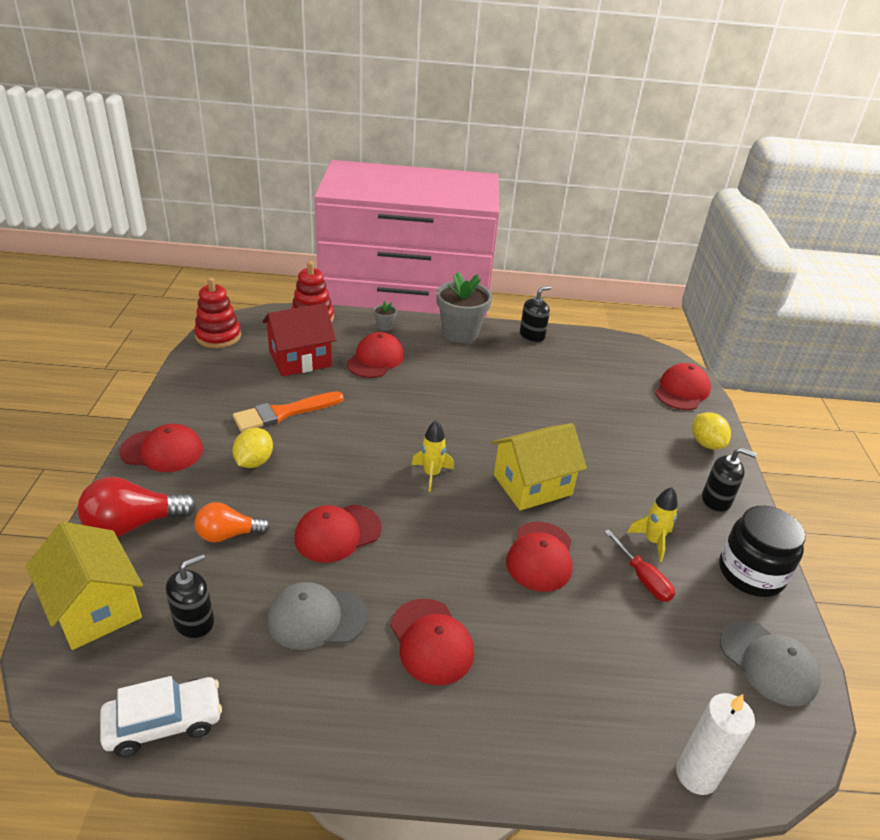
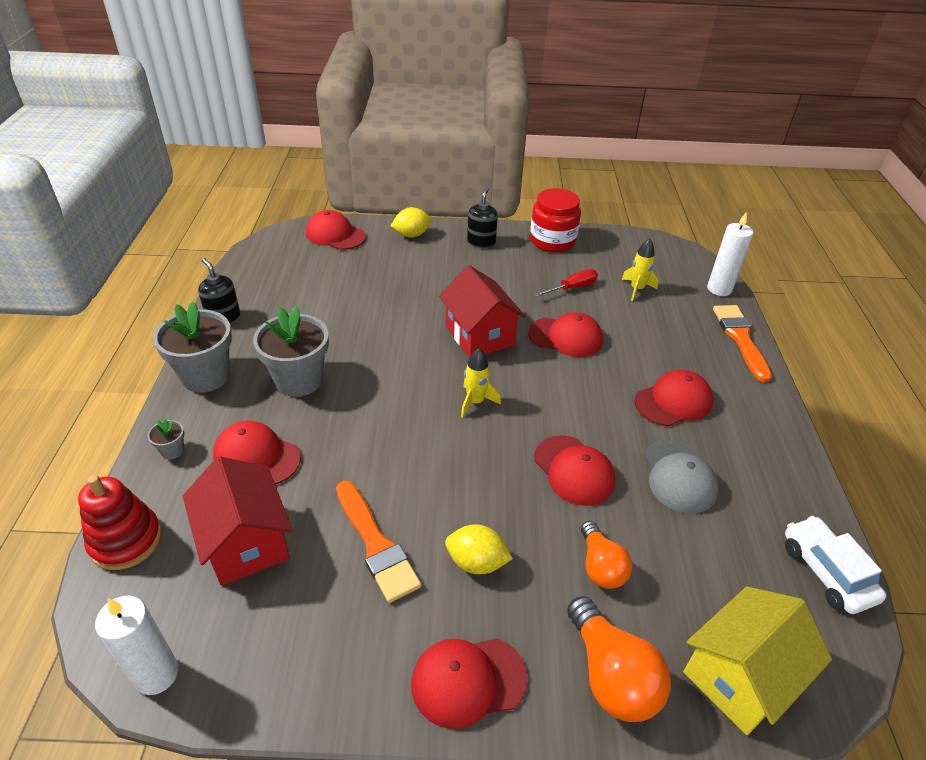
camera: 90 degrees left, 5 degrees up
red light bulb [77,477,197,537] -> orange light bulb [567,596,671,722]
red cap [120,424,203,472] -> red cap turned 105 degrees counterclockwise [411,638,528,729]
black soap dispenser [166,554,214,639] -> none
red stacking toy [194,277,241,348] -> white candle [95,596,179,695]
yellow house [492,423,587,511] -> red house [439,265,525,358]
yellow rocket [627,487,678,562] -> yellow rocket moved to [621,238,658,301]
black jar [719,506,806,597] -> red jar [530,188,581,252]
grey cap [720,621,821,706] -> none
none -> grey flower pot [253,306,329,397]
none -> orange brush [713,305,772,382]

